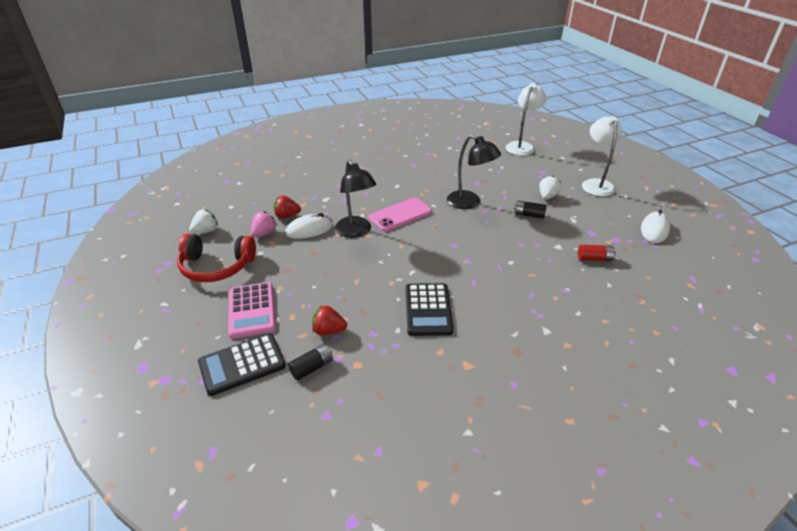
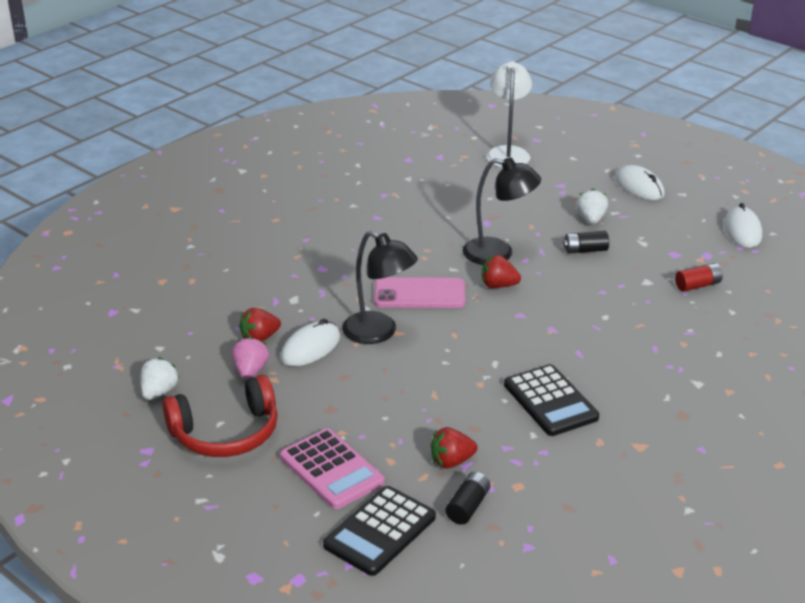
camera: 25 degrees left, 5 degrees down
pink phone [369,198,432,232] -> pink phone turned 60 degrees clockwise [374,277,466,308]
white lamp [582,116,622,197] -> white mouse [615,165,665,200]
none -> red strawberry [482,255,521,288]

